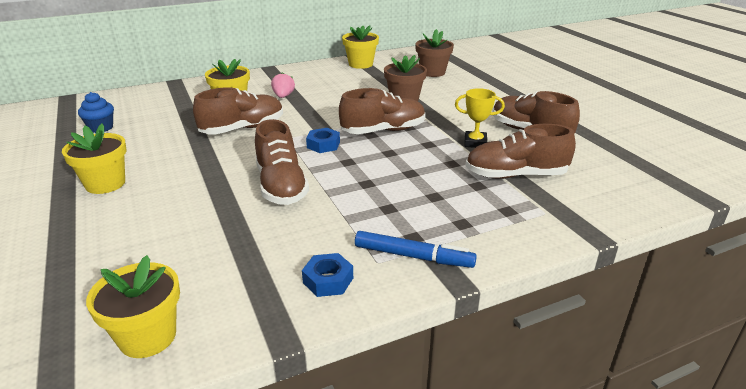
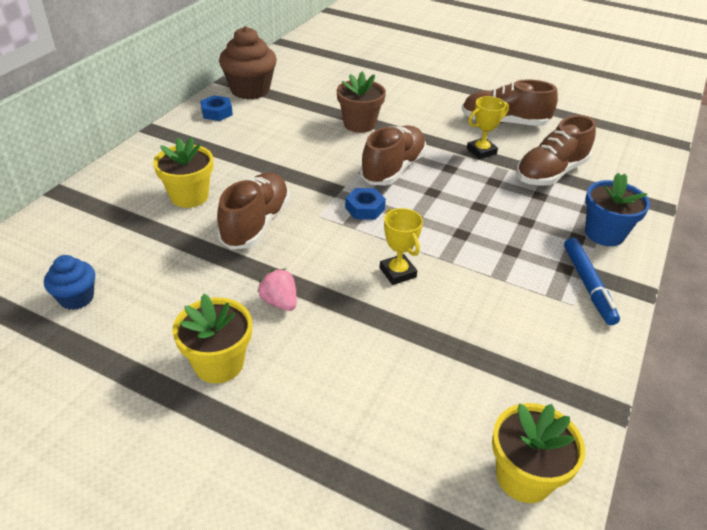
camera: 40 degrees left, 10 degrees up
brown shoe [255,119,309,205] -> yellow trophy [379,208,423,285]
pink strawberry [271,72,295,98] -> pink strawberry moved to [257,269,297,311]
blue nut [302,253,353,297] -> blue nut moved to [200,95,233,121]
yellow flower pot [342,25,379,69] -> brown cupcake [219,26,277,100]
blue marker [355,231,477,268] -> blue marker turned 105 degrees clockwise [564,237,620,325]
brown flower pot [415,29,454,77] -> none
none -> blue flower pot [585,173,650,246]

